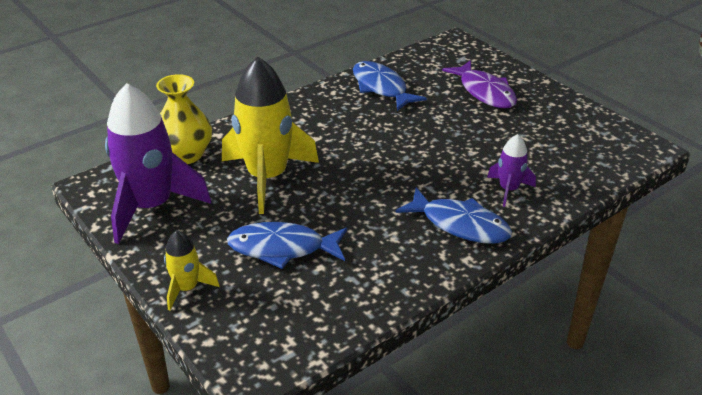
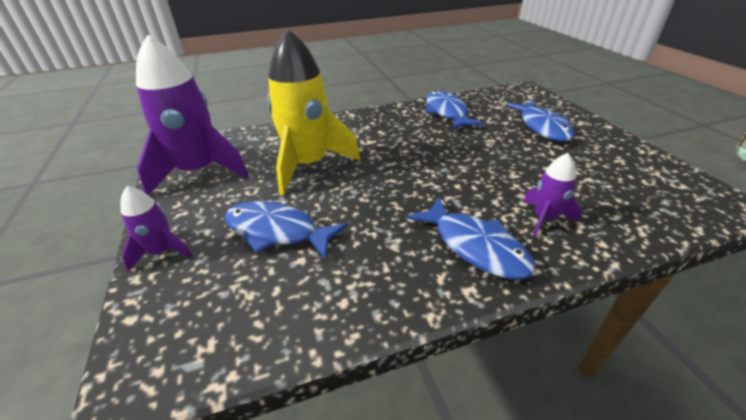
camera: 20 degrees right, 0 degrees up
yellow vase [156,74,212,164] -> none
yellow rocket [164,230,220,310] -> purple rocket [121,186,192,271]
purple fish [442,60,517,109] -> blue fish [506,101,575,142]

